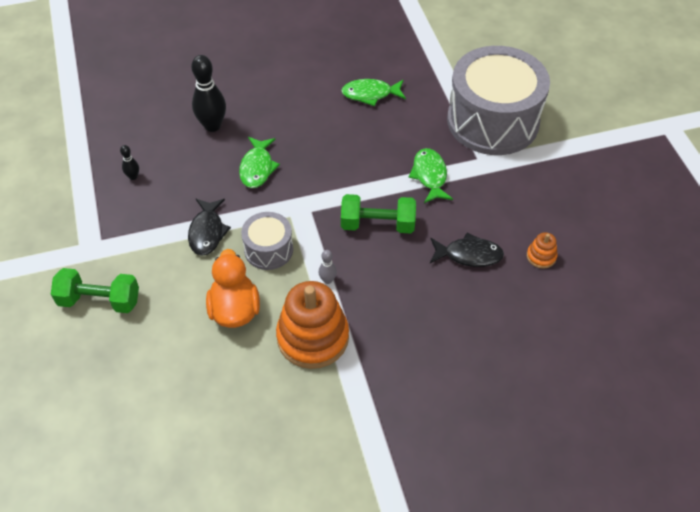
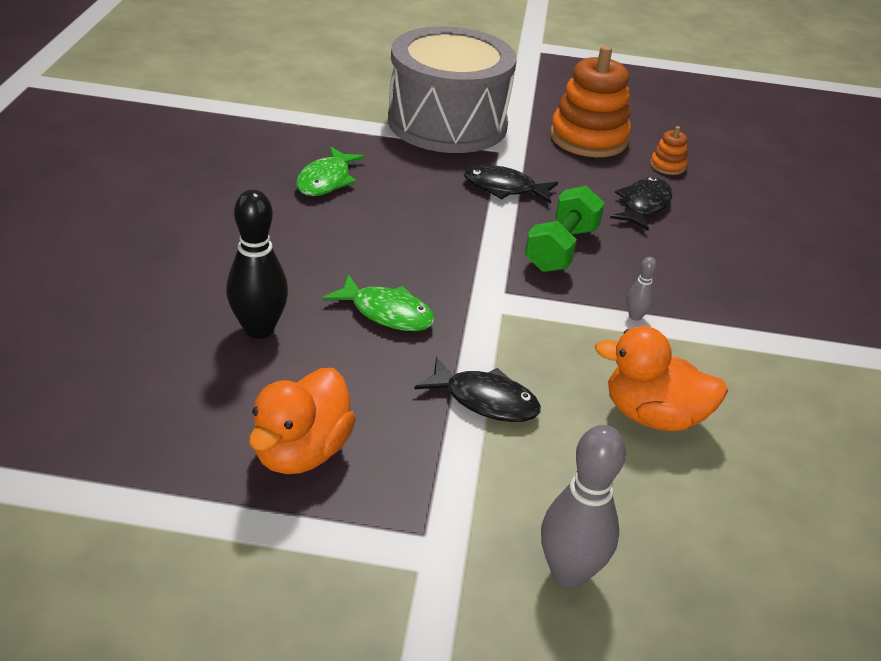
camera: 70 degrees left, 15 degrees down
green dumbbell [51,268,139,313] -> grey bowling pin [541,425,626,588]
black bowling pin [120,145,139,180] -> orange duck [249,368,356,474]
grey drum [241,212,293,270] -> none
orange stacking toy [276,281,349,369] -> orange stacking toy moved to [550,46,631,157]
green fish [409,148,453,203] -> black fish [464,165,558,203]

